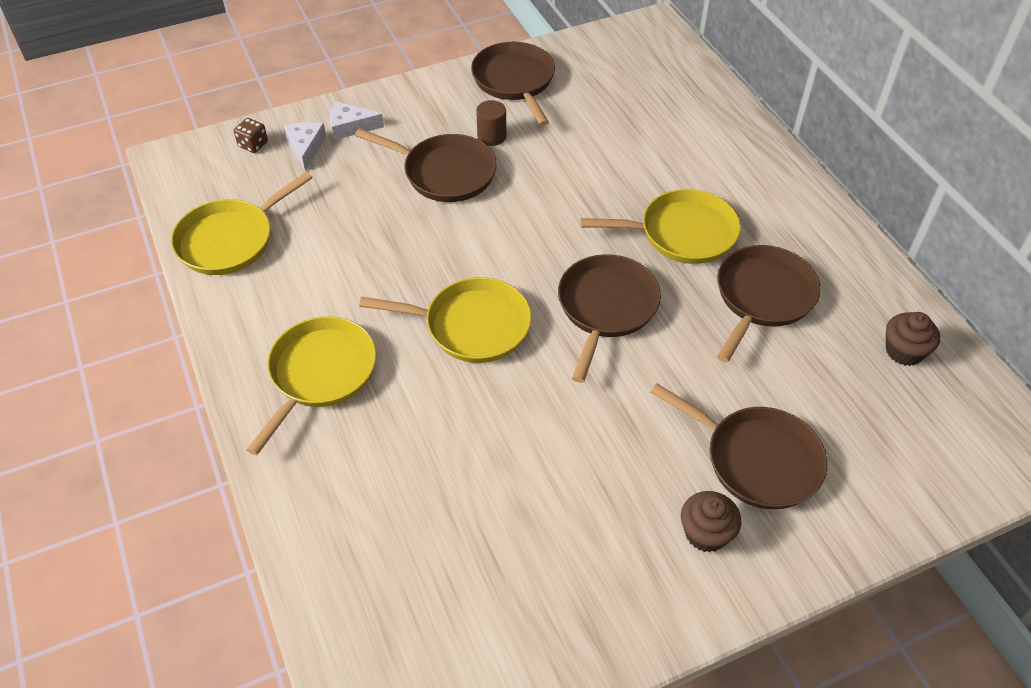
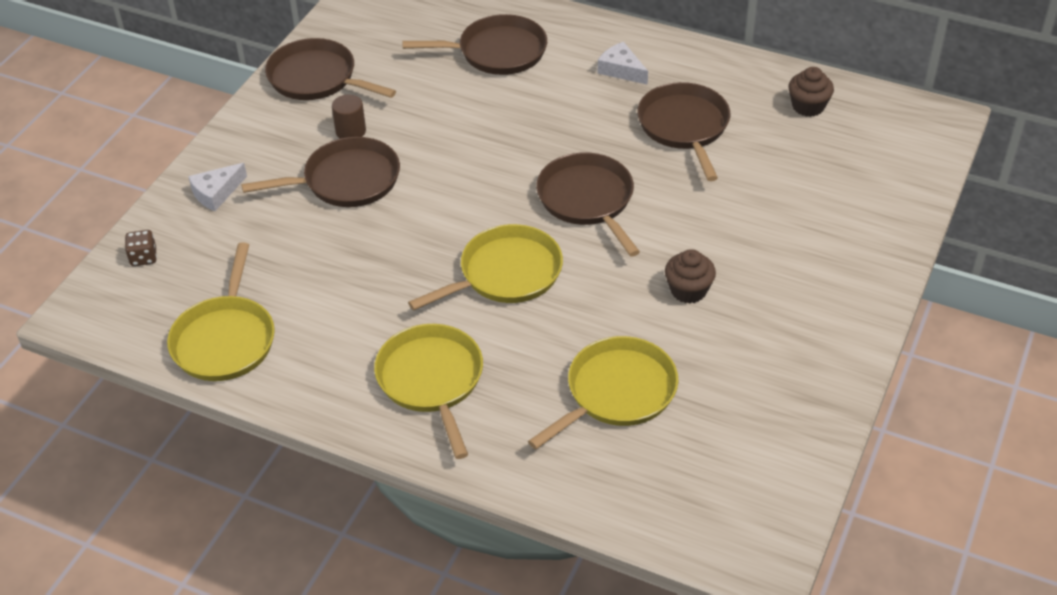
camera: 40 degrees left, 5 degrees down
white cheese [284,122,326,171] -> white cheese moved to [598,42,648,85]
yellow pan [580,189,741,264] -> yellow pan moved to [528,336,678,449]
brown pan [651,383,827,509] -> brown pan moved to [402,14,547,75]
brown cupcake [681,491,741,552] -> brown cupcake moved to [665,249,716,304]

